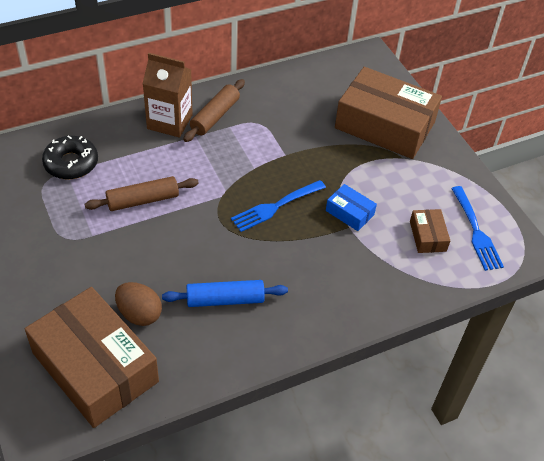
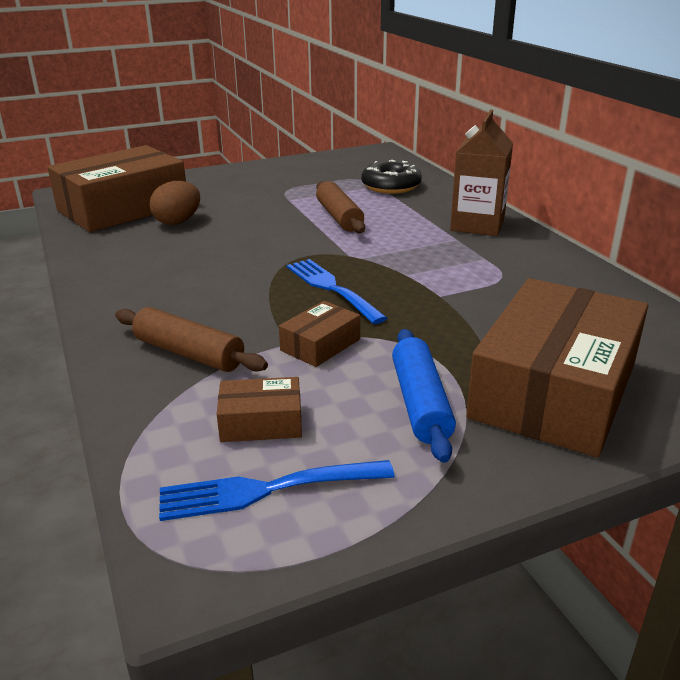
camera: 95 degrees right, 20 degrees down
blue rolling pin [162,280,288,307] -> blue rolling pin moved to [392,329,456,463]
brown rolling pin [183,79,245,142] -> brown rolling pin moved to [115,307,268,372]
blue box [326,184,377,231] -> brown box [279,301,360,367]

